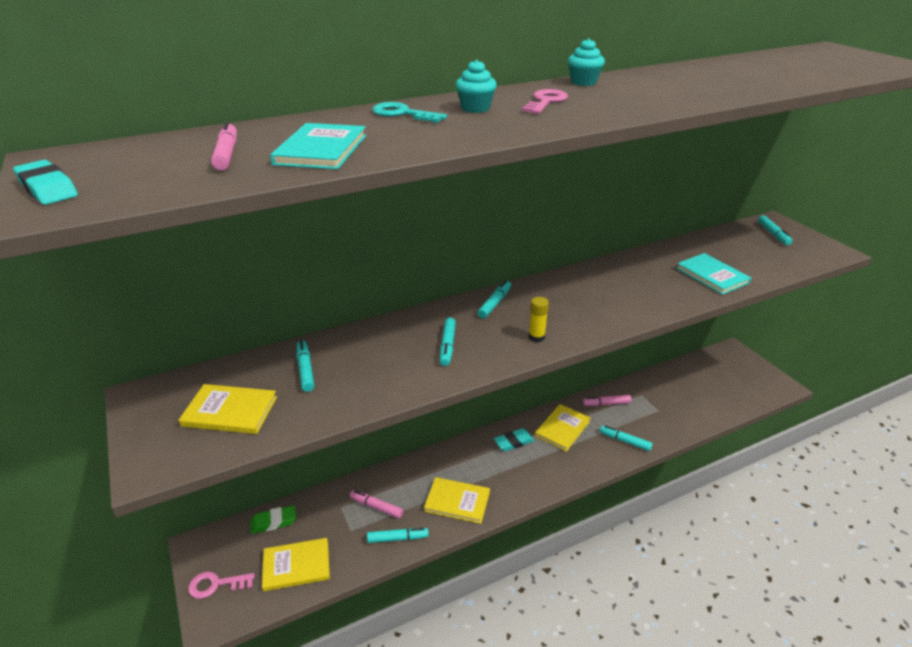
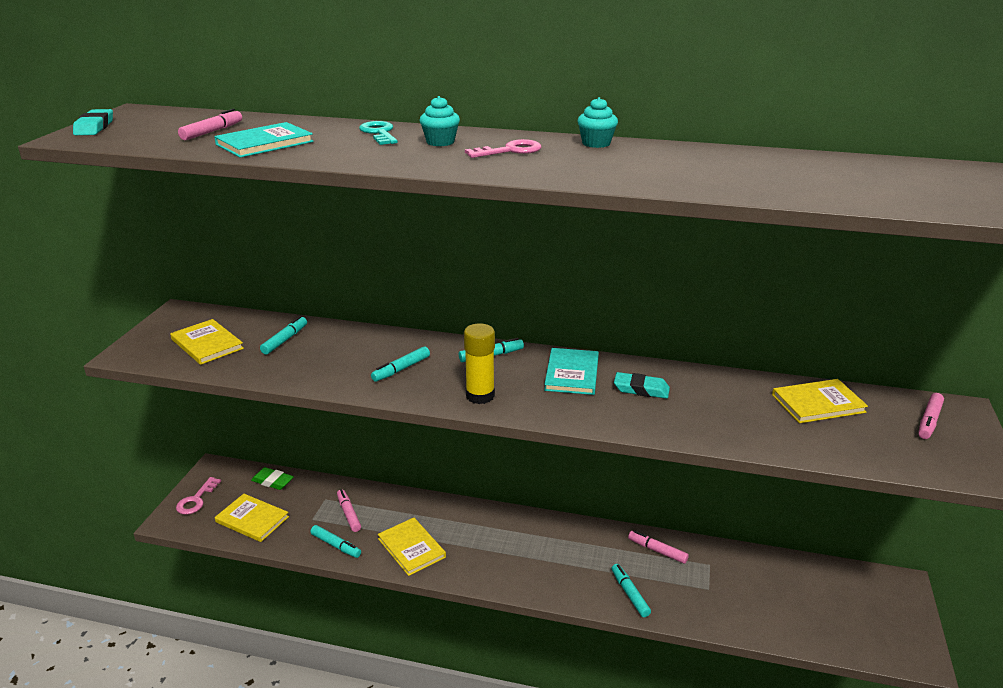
camera: 40 degrees right, 5 degrees down
pink key [188,571,255,599] -> pink key turned 105 degrees counterclockwise [176,477,221,514]
turquoise eraser [494,428,534,451] -> turquoise eraser moved to [614,372,670,399]
yellow glue stick [528,297,549,342] -> yellow glue stick [464,323,495,404], size x1.60
yellow book [535,404,591,452] -> yellow book moved to [772,379,868,423]
turquoise book [676,253,751,295] -> turquoise book moved to [544,348,599,395]
turquoise marker [758,215,792,245] -> pink marker [918,393,944,439]

